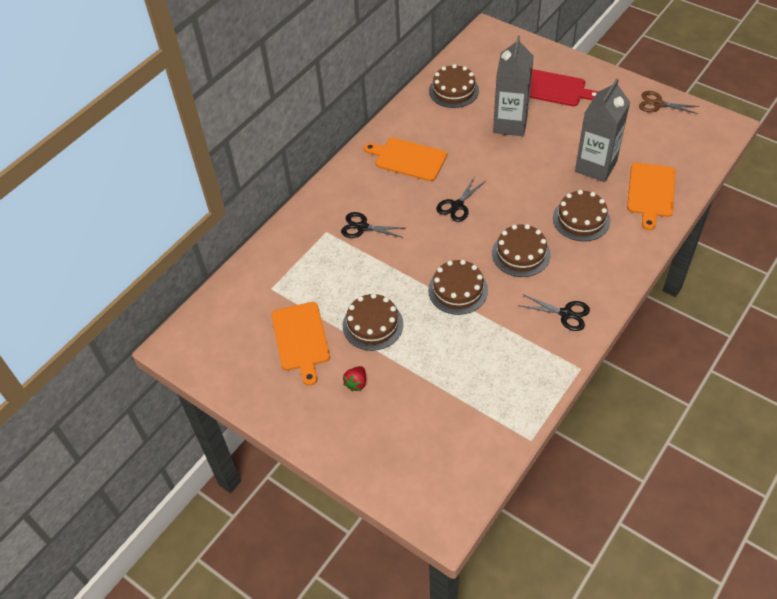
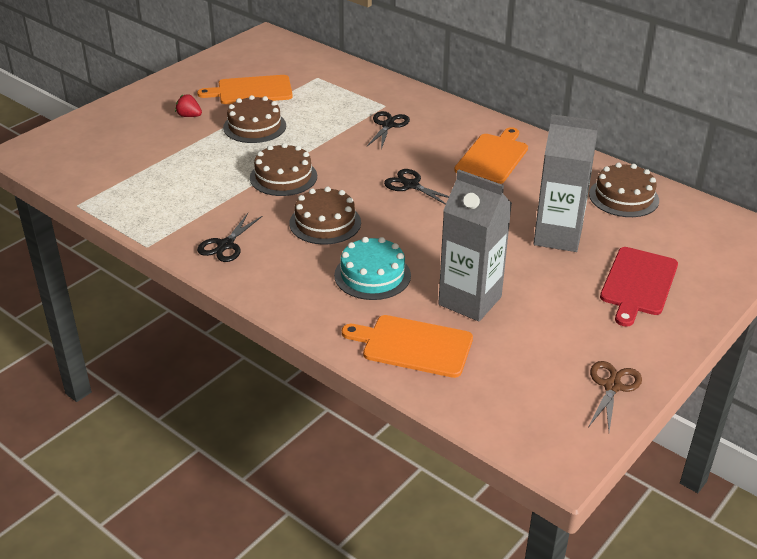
camera: 90 degrees right, 15 degrees down
brown cake [553,190,610,241] -> turquoise cake [334,237,411,300]

